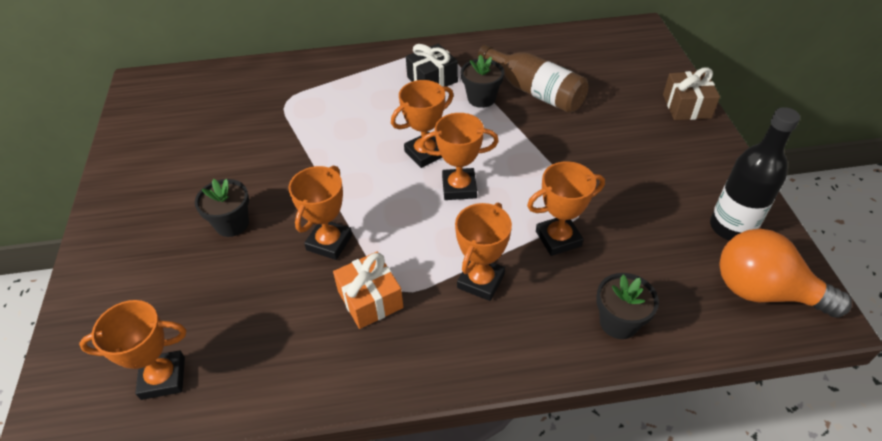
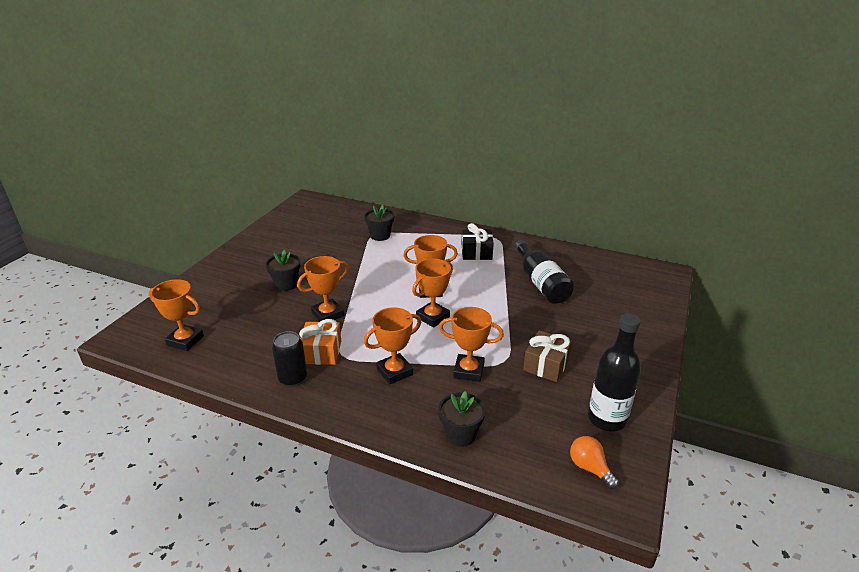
camera: 30 degrees right, 15 degrees down
orange trophy [420,113,499,200] -> orange trophy turned 75 degrees counterclockwise [412,258,453,328]
black flower pot [461,55,504,108] -> black flower pot moved to [364,205,394,241]
brown bottle [478,44,589,113] -> black bottle [514,240,574,304]
brown gift [663,68,720,120] -> brown gift moved to [523,330,572,382]
orange light bulb [719,229,852,318] -> orange light bulb [570,436,619,489], size x0.52
none -> black can [272,331,307,387]

